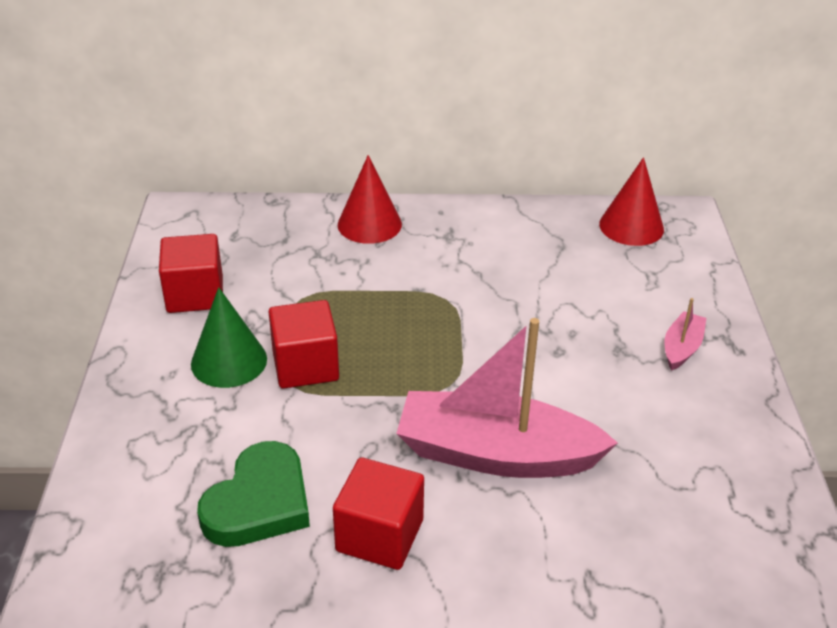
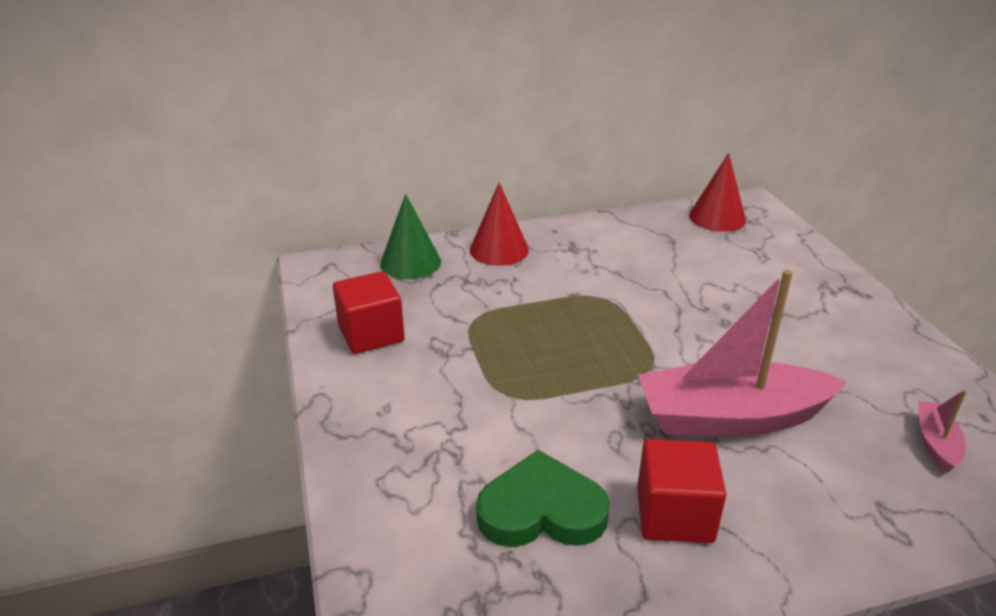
camera: 15 degrees left, 5 degrees down
green cone [191,287,267,388] -> green cone moved to [380,194,441,279]
green heart [197,441,310,547] -> green heart turned 105 degrees counterclockwise [476,450,610,547]
red cube [269,300,339,389] -> none
pink boat [664,298,706,371] -> pink boat moved to [918,390,967,473]

